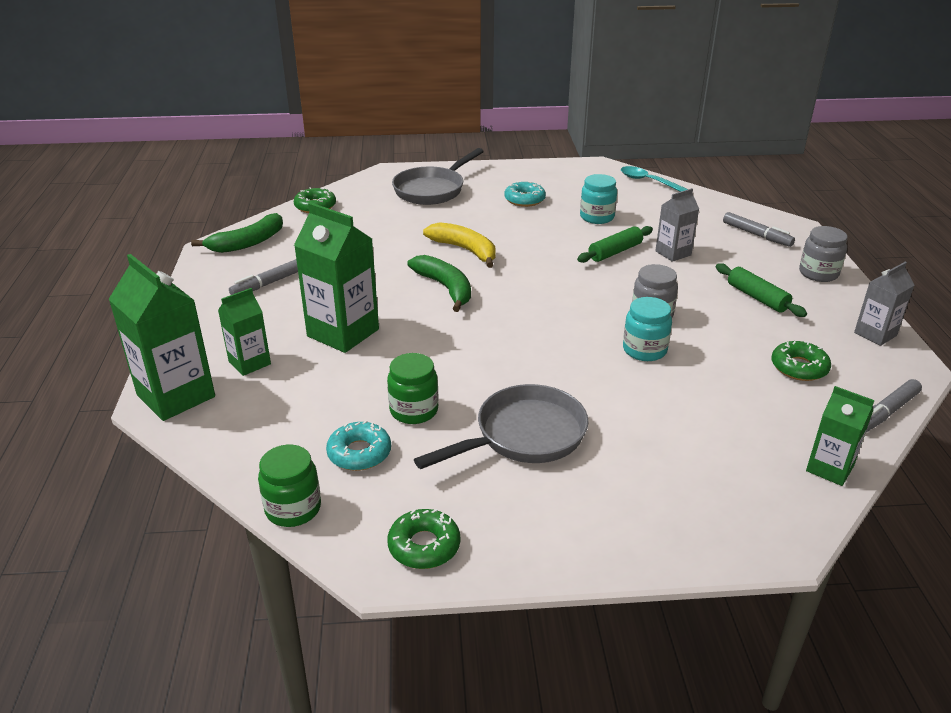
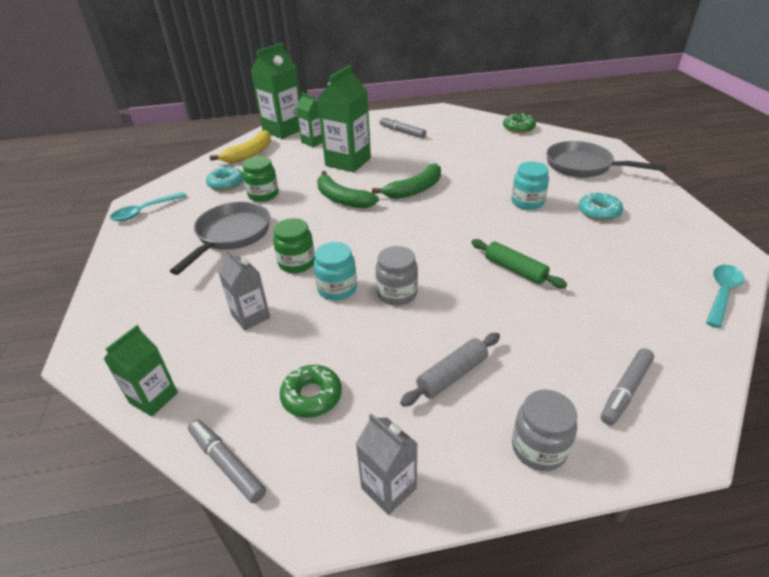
camera: 85 degrees right, 5 degrees up
green banana [191,213,283,253] -> green banana moved to [317,171,379,208]
green jar [258,445,321,527] -> green jar moved to [273,218,315,273]
green donut [388,509,461,569] -> turquoise spoon [110,192,187,221]
grey pan [414,384,589,469] -> grey pan turned 120 degrees counterclockwise [170,202,270,275]
yellow banana [423,222,495,268] -> yellow banana moved to [210,130,271,163]
turquoise jar [580,174,617,224] -> turquoise jar moved to [511,162,549,210]
grey carton [655,188,699,262] -> grey carton moved to [218,249,270,330]
green rolling pin [716,263,807,317] -> grey rolling pin [400,333,500,407]

